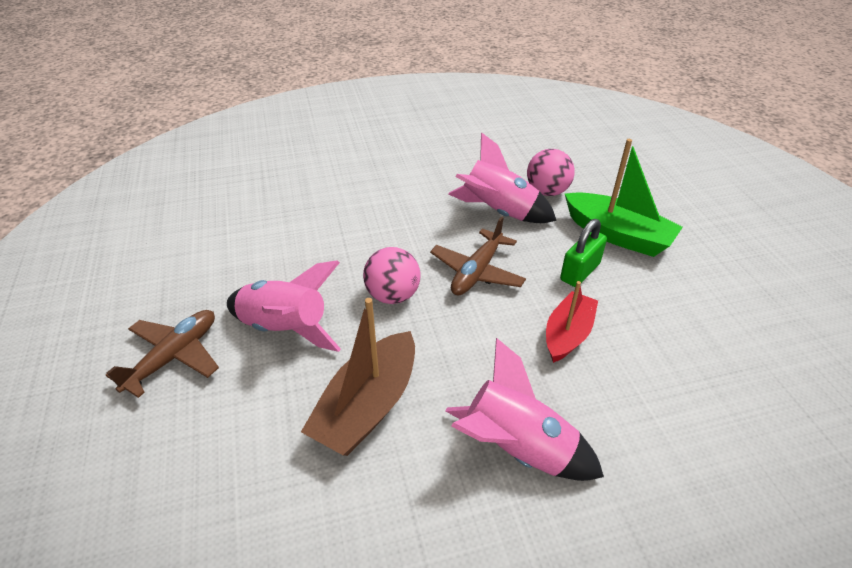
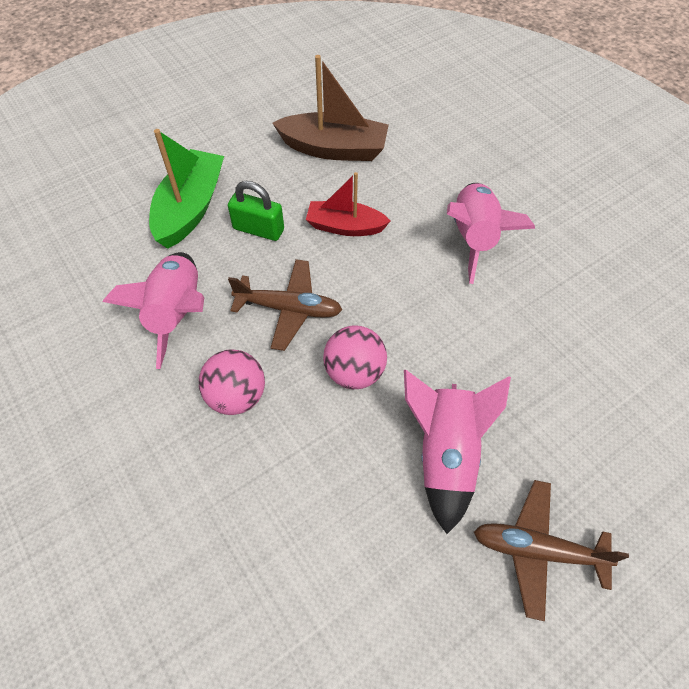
camera: 110 degrees left, 15 degrees up
brown boat [301,298,415,456] -> brown boat moved to [272,55,389,161]
pink ball [527,149,575,196] -> pink ball moved to [199,349,265,415]

